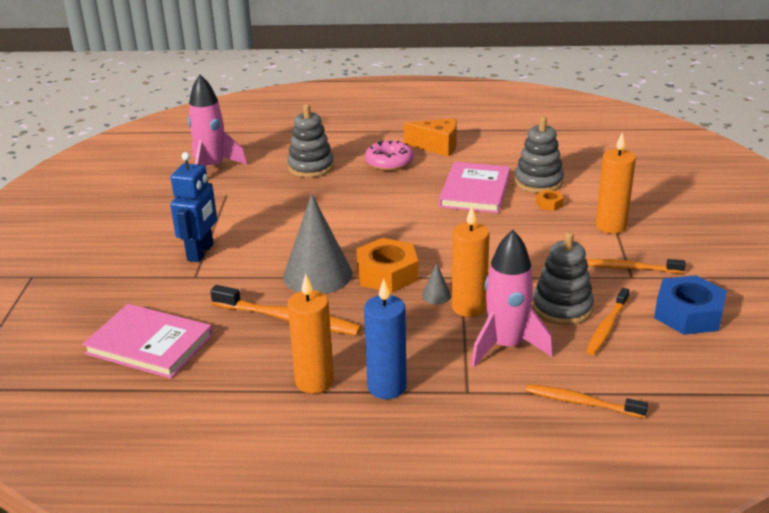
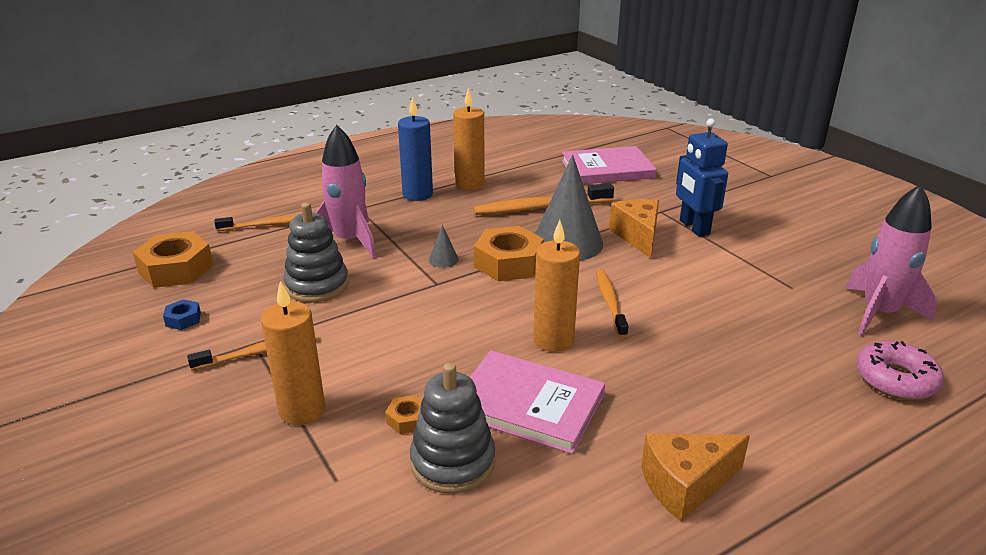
camera: 145 degrees right, 0 degrees up
grey stacking toy [287,104,334,178] -> none
pink donut [365,140,414,171] -> pink donut moved to [856,341,944,400]
pink book [439,162,510,213] -> pink book turned 45 degrees counterclockwise [470,350,605,454]
orange candle [451,206,490,317] -> orange candle moved to [533,220,580,352]
orange toothbrush [586,288,630,355] -> orange toothbrush moved to [596,270,629,338]
blue nut [654,275,727,335] -> blue nut [163,299,201,330], size x0.46
none -> orange nut [133,231,213,288]
none -> orange cheese [609,199,659,259]

